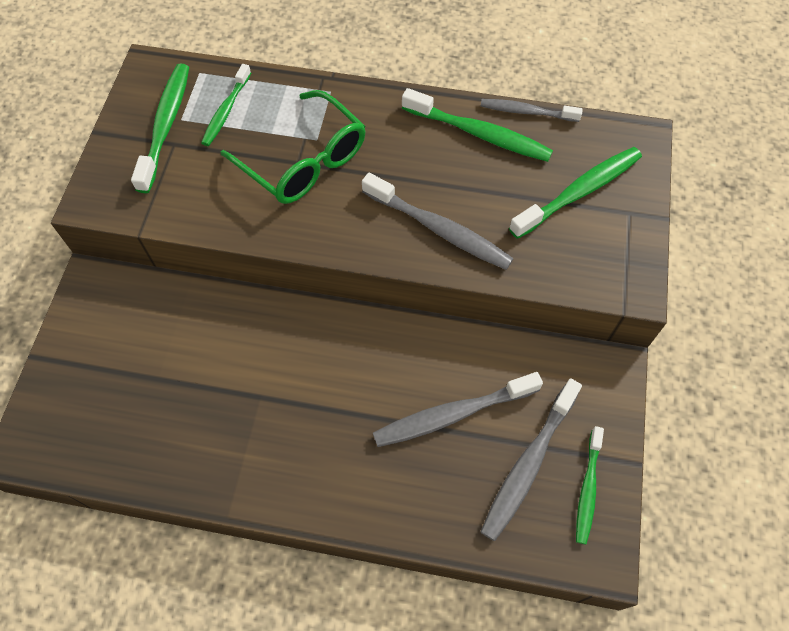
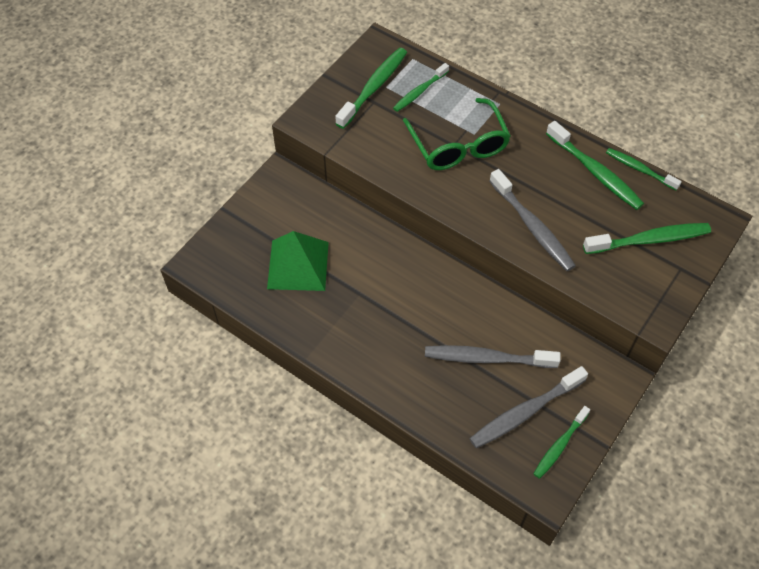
camera: 25 degrees right, 5 degrees down
grey toothbrush [481,99,583,122] -> green toothbrush [606,148,682,190]
none -> green pyramid [267,231,329,291]

